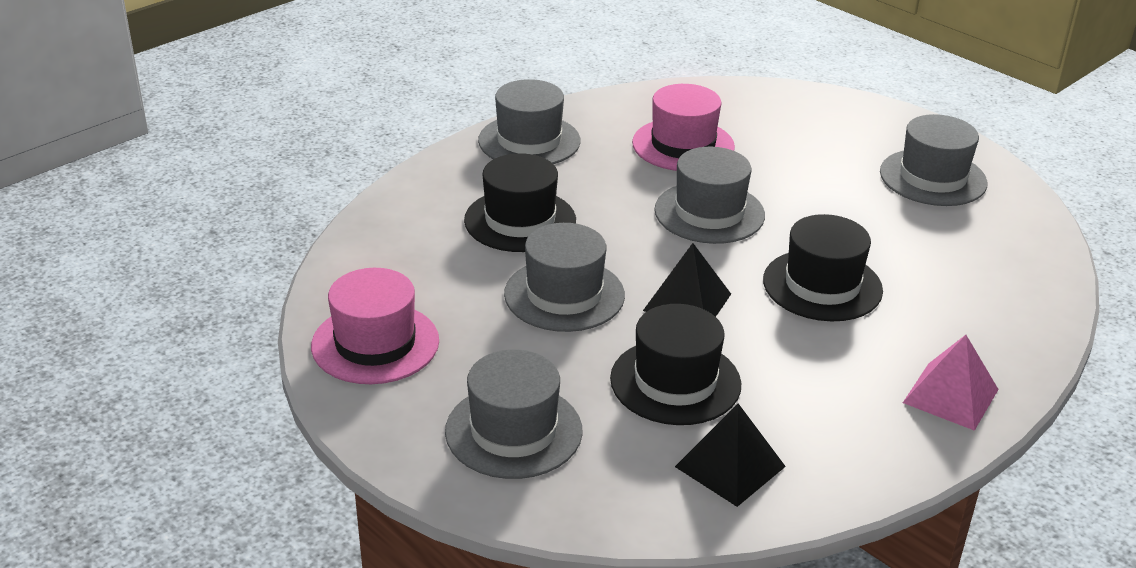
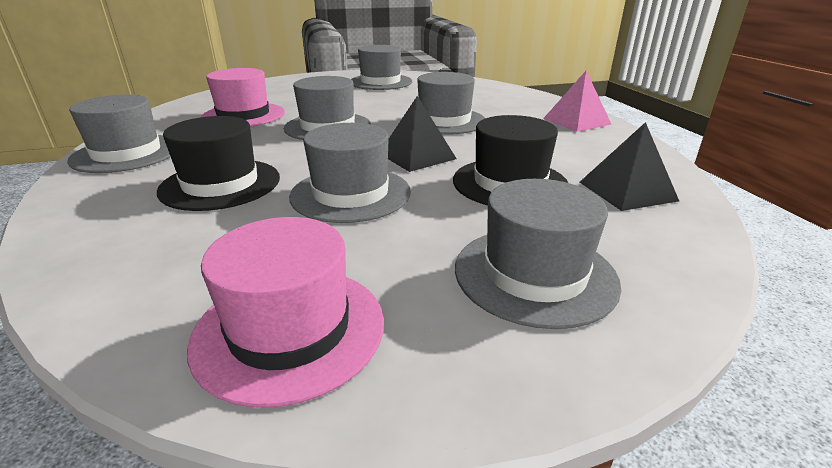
camera: 60 degrees left, 5 degrees down
black hat [763,214,883,321] -> grey hat [417,72,485,135]

